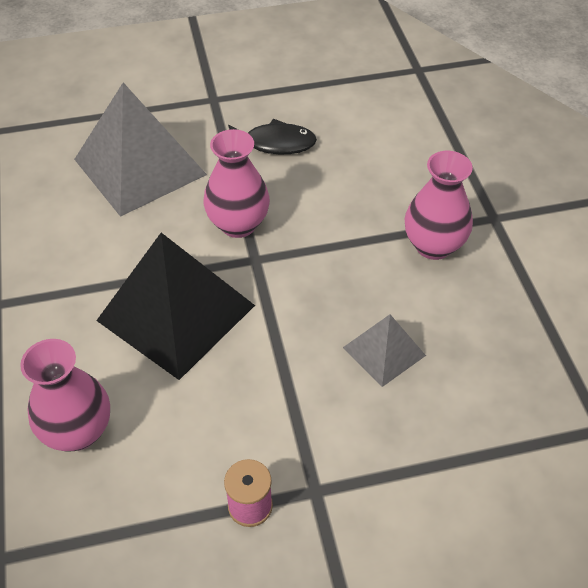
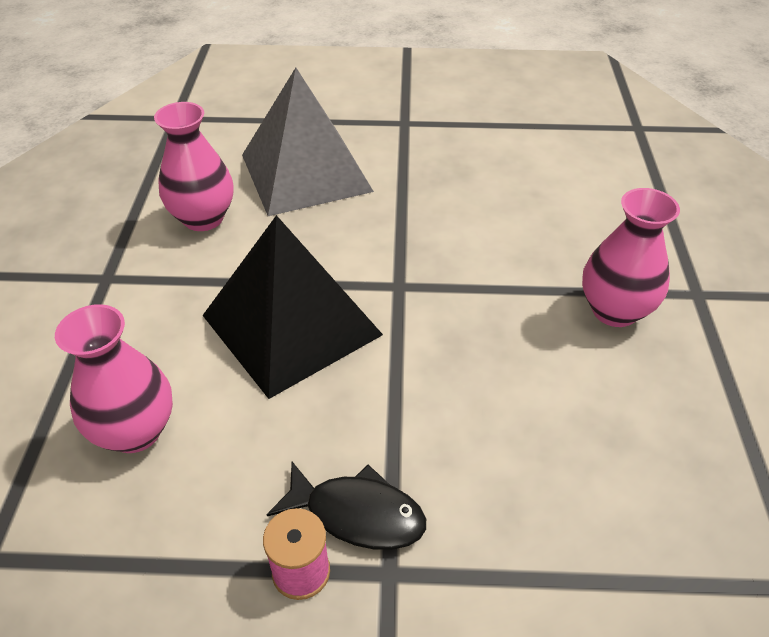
camera: 15 degrees right, 5 degrees down
pink vase [204,129,270,238] -> pink vase moved to [154,102,233,231]
black fish [228,119,317,154] -> black fish moved to [267,462,426,550]
grey pyramid [343,314,426,387] -> none

